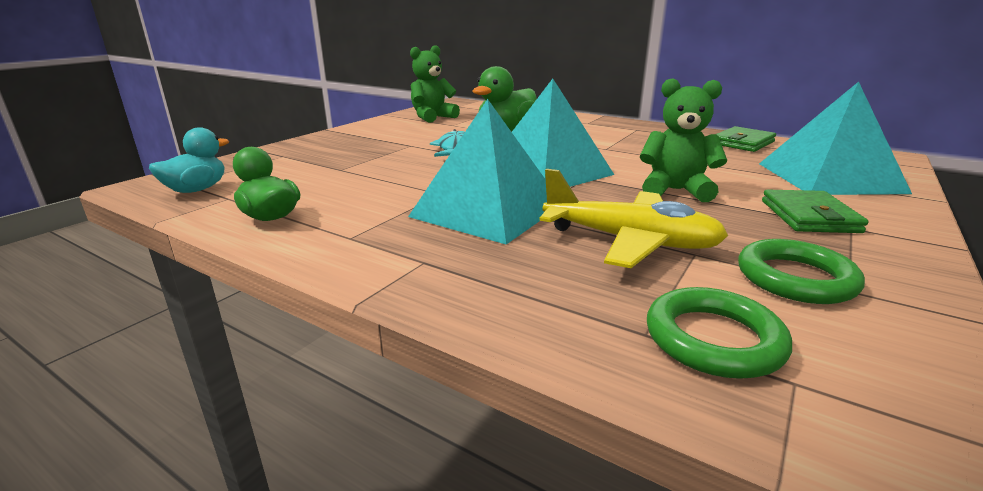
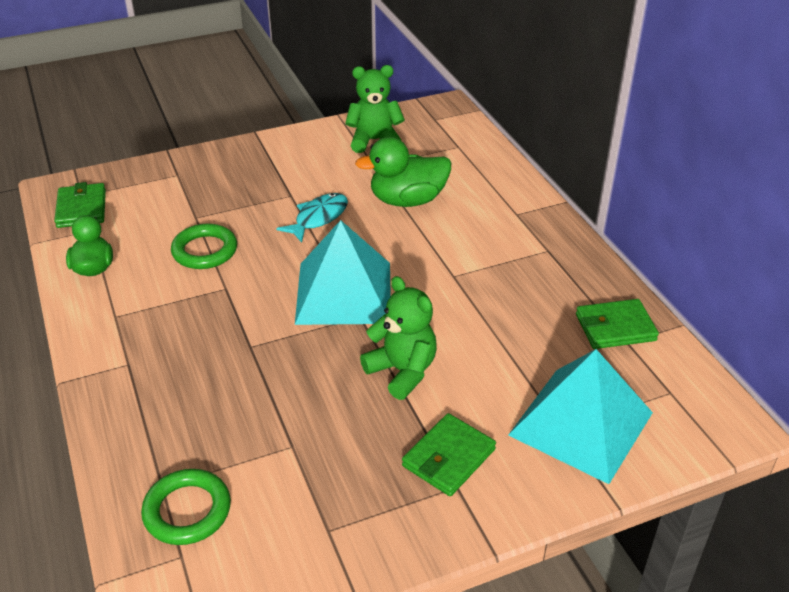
camera: 35 degrees right, 15 degrees up
turquoise duck [149,127,229,193] -> green wallet [54,182,106,228]
turquoise pyramid [408,99,547,245] -> none
yellow plane [539,169,728,268] -> none
green ring [738,239,865,304] -> green ring moved to [171,224,237,269]

